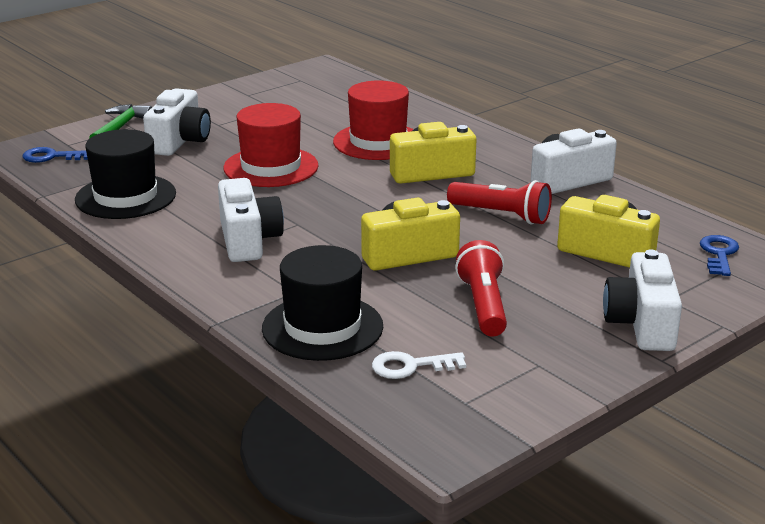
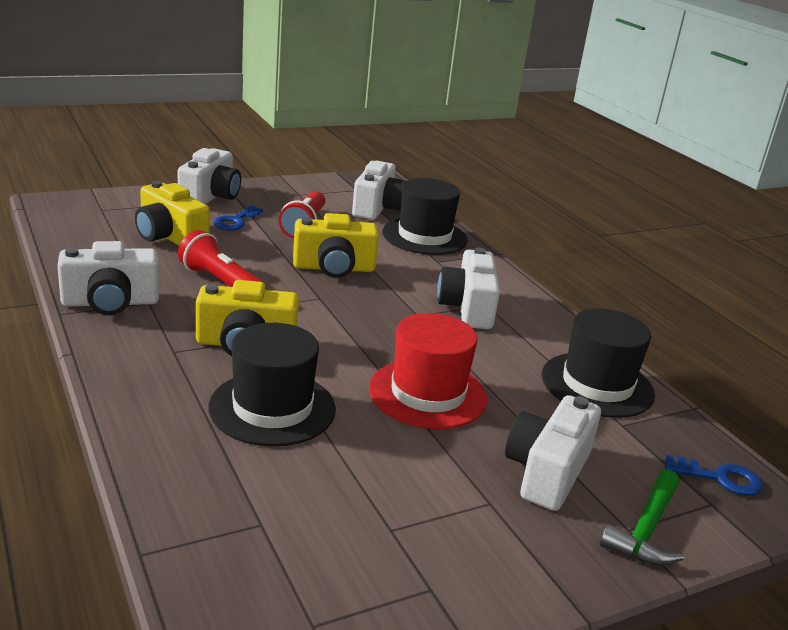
camera: 170 degrees left, 0 degrees up
red hat [333,80,414,160] -> black hat [208,323,336,447]
white key [372,351,466,379] -> white camera [352,161,406,220]
blue key [700,235,739,276] -> blue key moved to [213,205,263,230]

